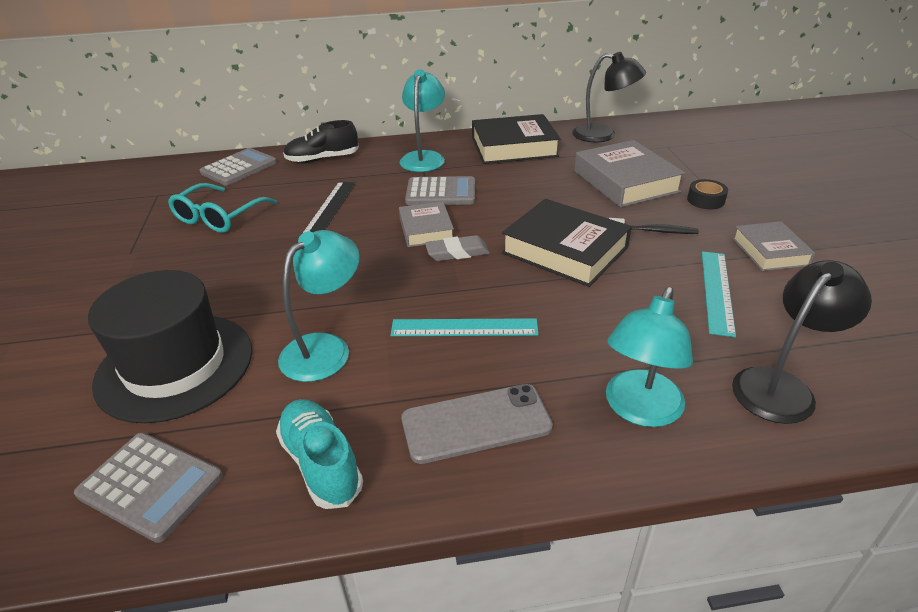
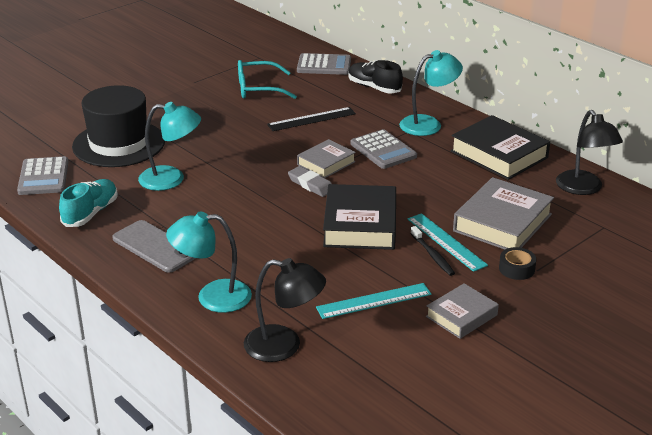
camera: 55 degrees right, 5 degrees down
turquoise ruler [390,318,539,336] -> turquoise ruler moved to [408,213,488,272]

